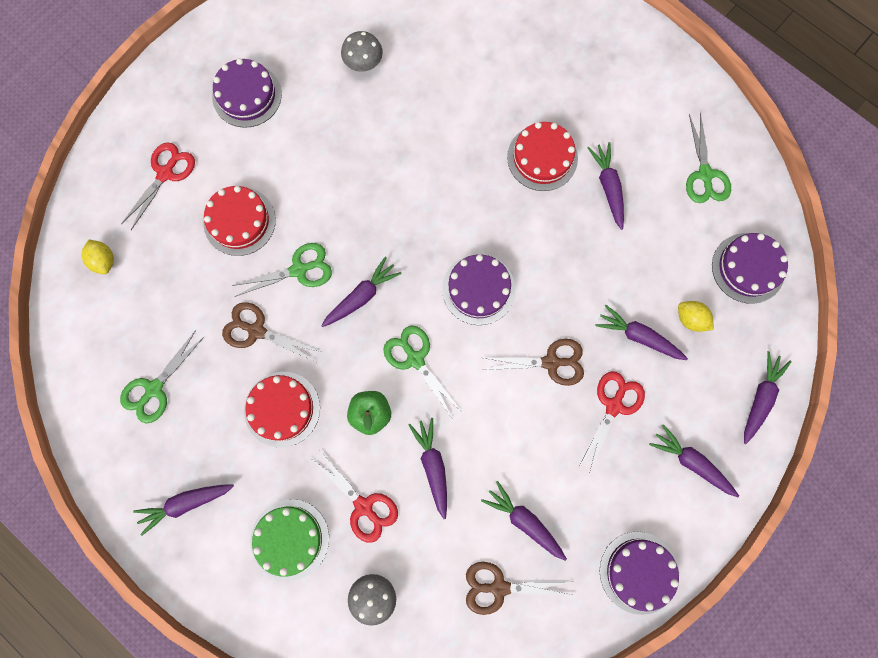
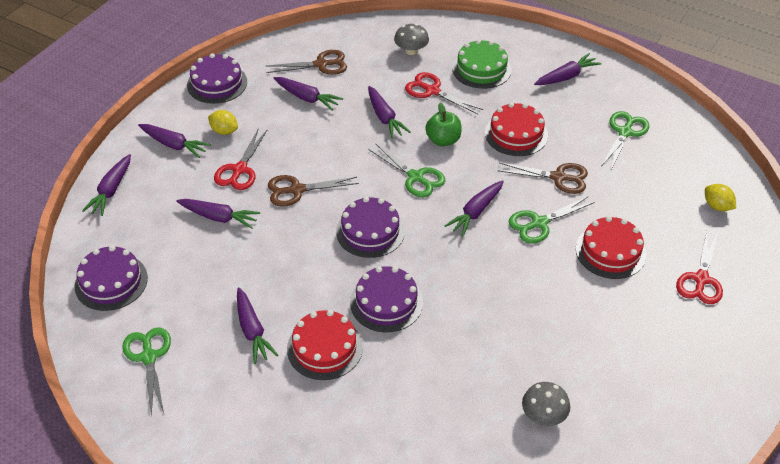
camera: 170 degrees right, 30 degrees down
purple cake [212,58,282,128] -> purple cake moved to [350,266,423,332]
yellow lemon [678,301,714,332] -> yellow lemon moved to [208,110,238,135]

